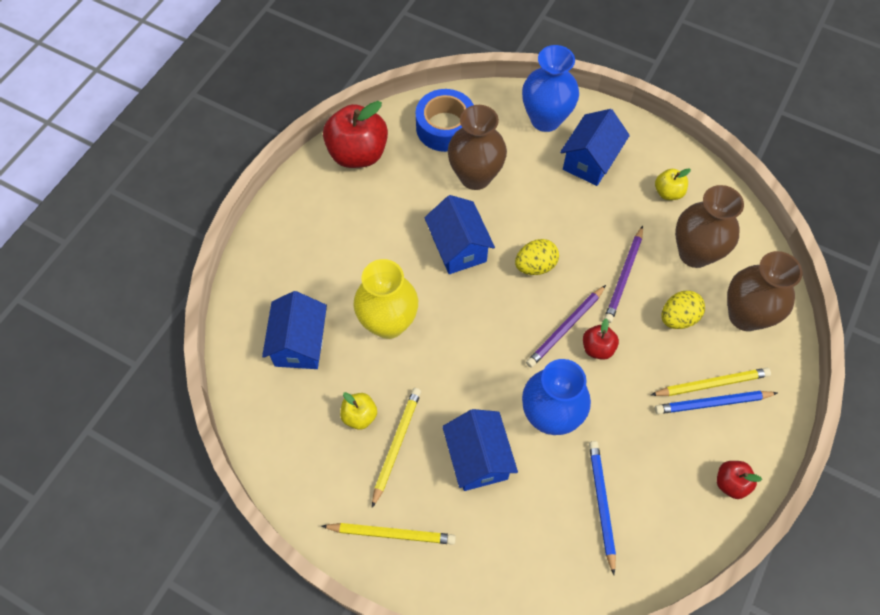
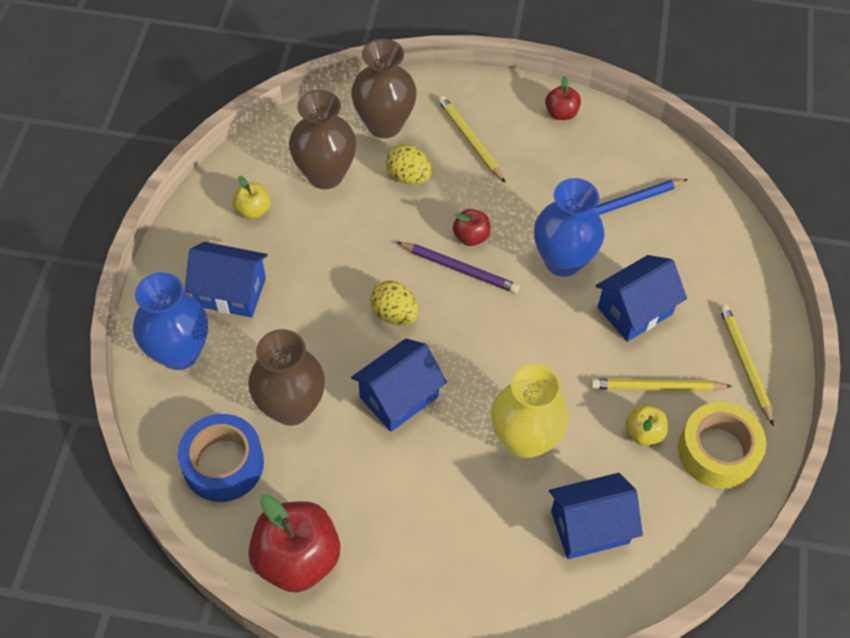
camera: 110 degrees left, 5 degrees down
purple pencil [604,226,643,323] -> none
blue pencil [655,391,777,414] -> none
none -> yellow tape [678,402,766,489]

